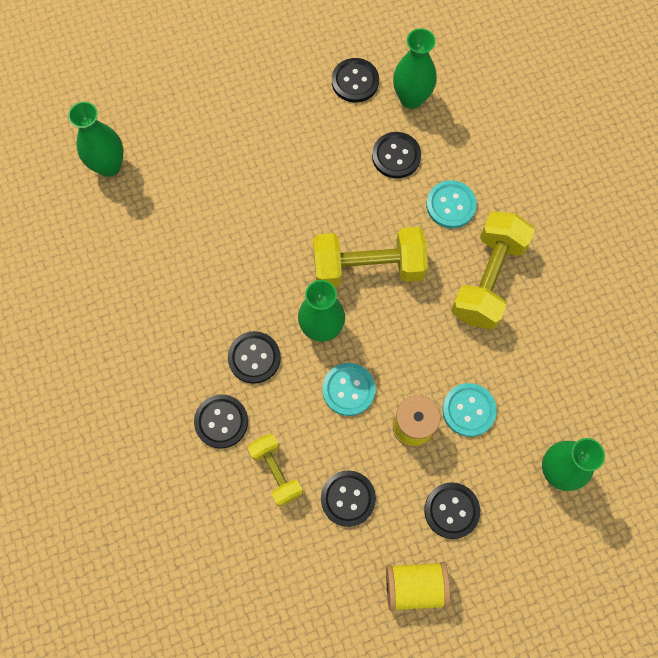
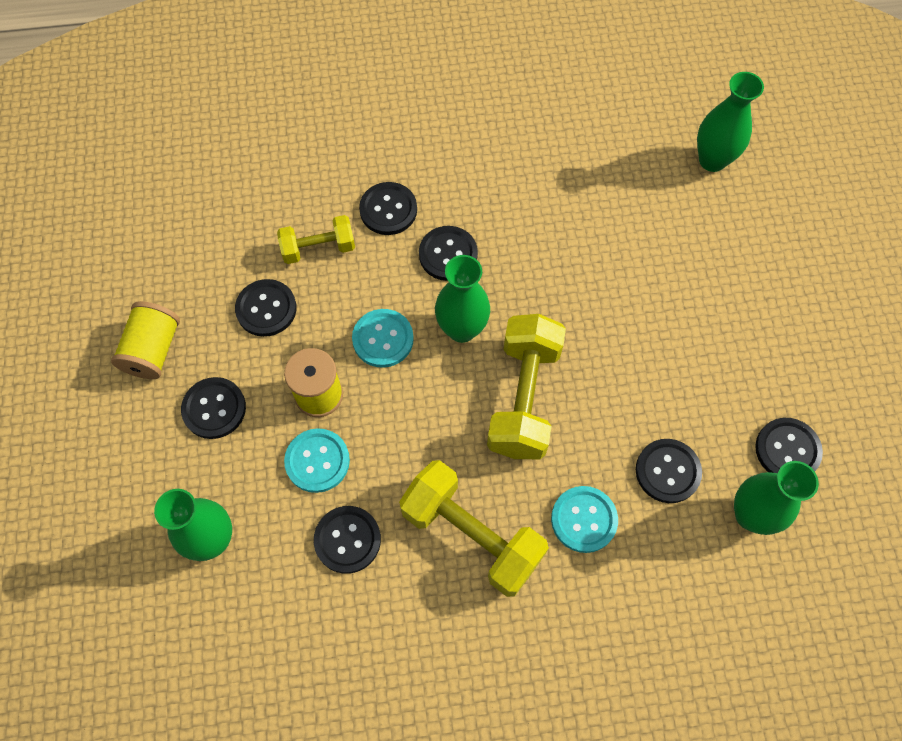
camera: 105 degrees right, 5 degrees down
none -> black button [314,506,381,574]

